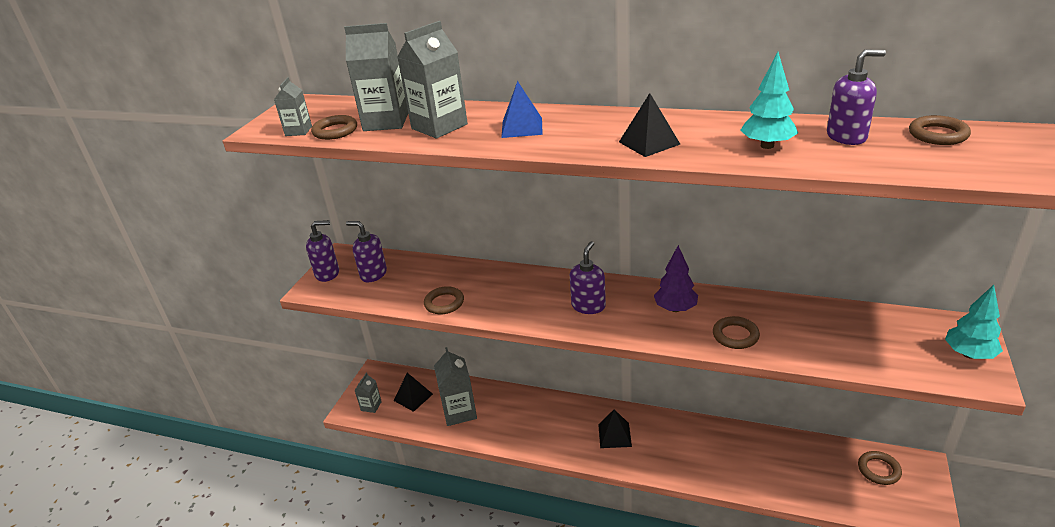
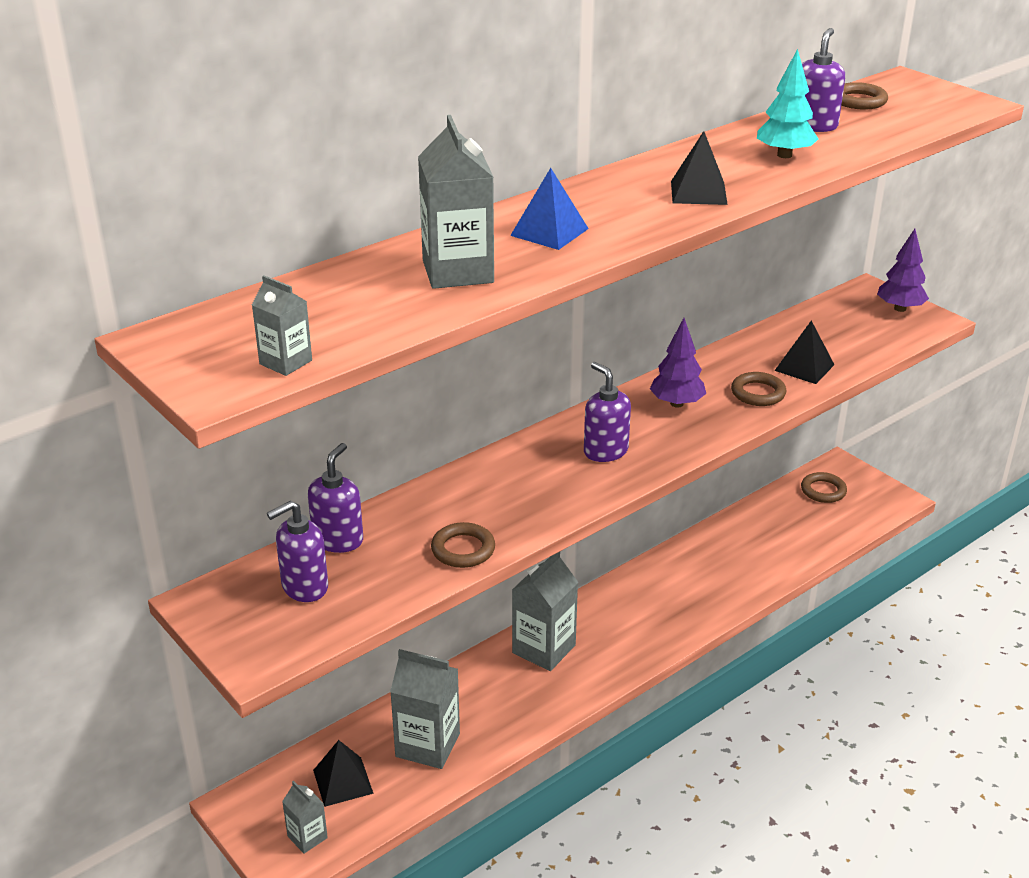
camera: 60 degrees left, 0 degrees up
purple soap dispenser [306,220,339,282] -> purple soap dispenser moved to [308,443,363,553]
brown ring [311,115,357,140] -> none
grey carton [344,23,408,131] -> grey carton moved to [512,552,578,671]
black pyramid [598,409,632,448] -> black pyramid moved to [774,321,835,384]
turquoise tree [945,285,1003,359] -> purple tree [877,229,929,312]

